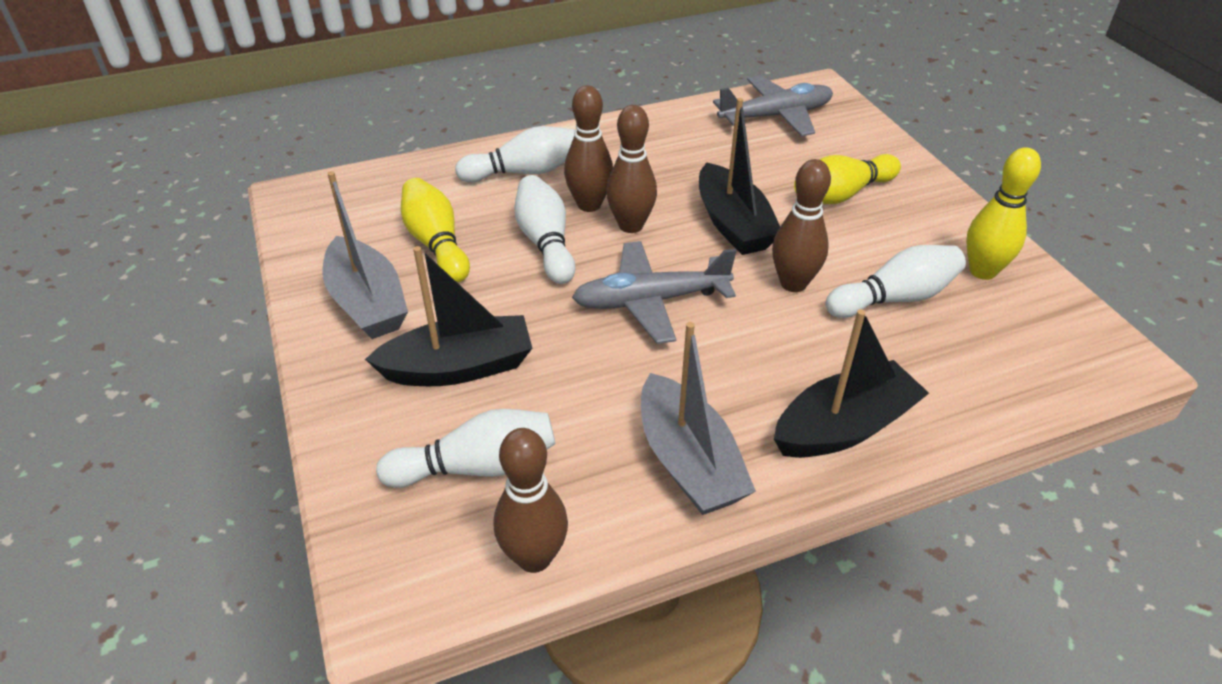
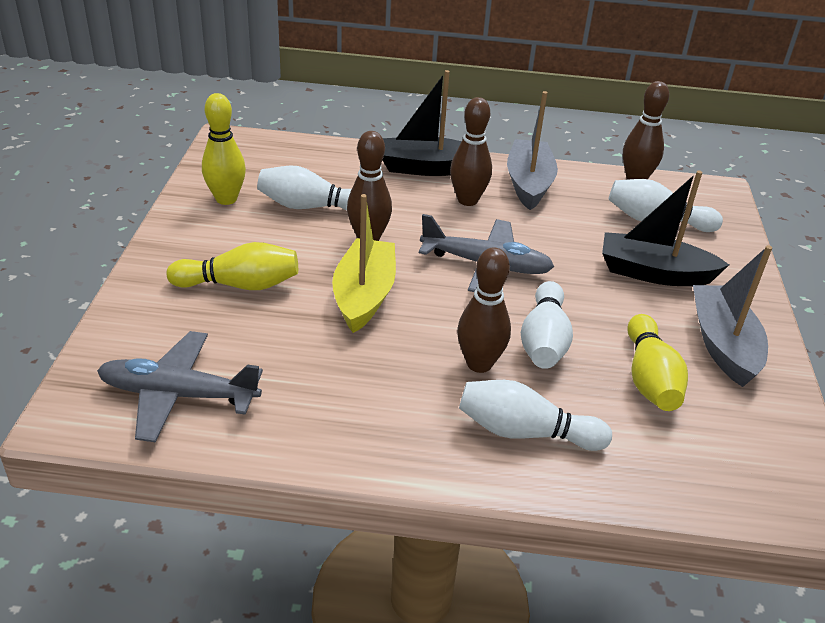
camera: 155 degrees left, 5 degrees down
brown bowling pin [606,105,657,233] -> brown bowling pin moved to [450,97,492,206]
black boat [699,98,780,255] -> yellow boat [332,194,396,333]

